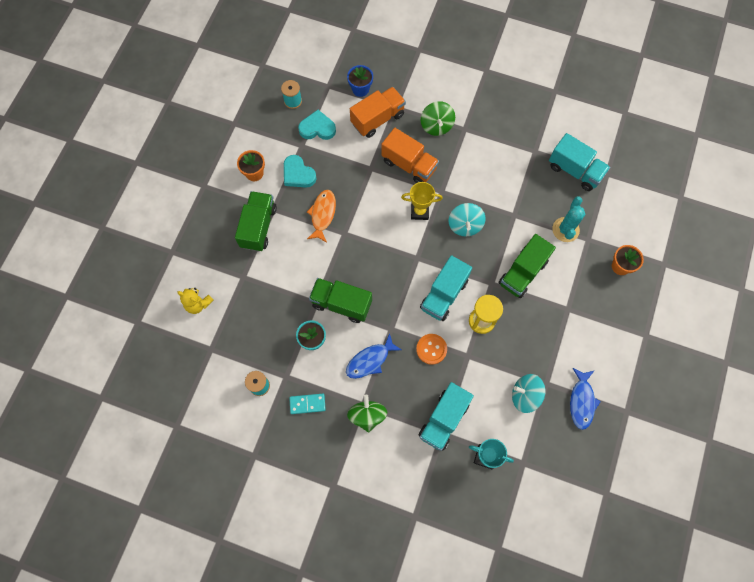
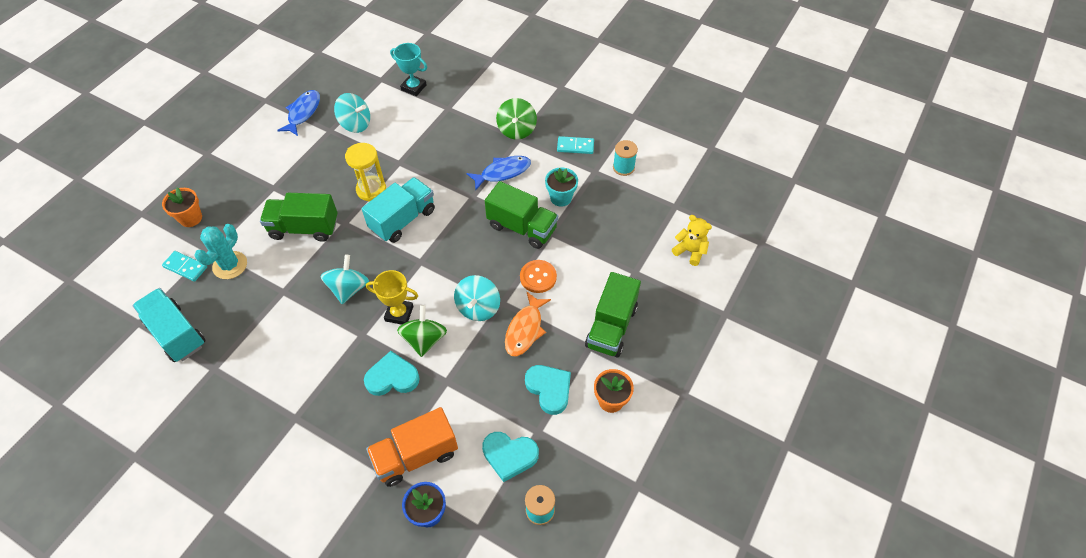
camera: 170 degrees left, 15 degrees down
orange truck [381,128,439,183] -> turquoise heart [364,351,420,396]
orange button [416,334,447,365] -> orange button moved to [520,260,557,293]
turquoise truck [419,382,474,451] -> none
green spinning top [421,101,455,136] -> green spinning top moved to [397,305,447,357]
green truck [499,234,556,298] -> green truck turned 135 degrees counterclockwise [260,193,338,242]
none -> turquoise domino [162,251,207,282]
none -> turquoise spinning top [454,275,500,321]

